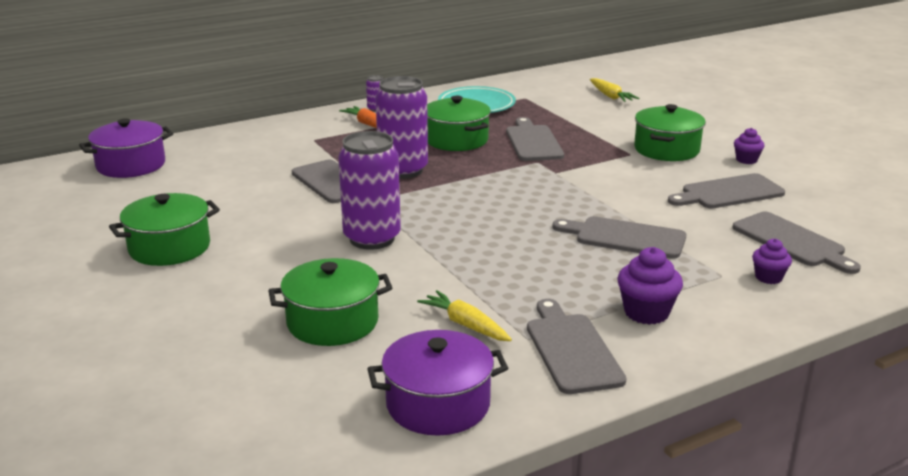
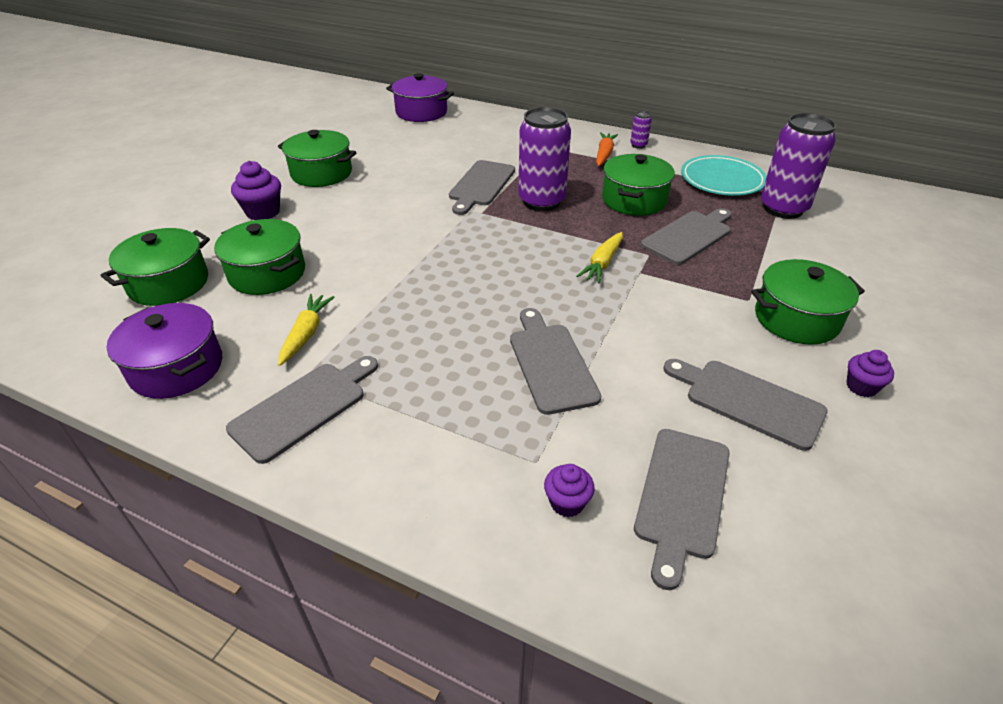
camera: 55 degrees right, 15 degrees up
purple can [338,131,401,250] -> purple can moved to [761,113,836,219]
yellow carrot [590,78,639,102] -> yellow carrot moved to [576,232,623,283]
purple cupcake [617,247,683,325] -> purple cupcake moved to [231,161,281,220]
none -> green pot [101,228,210,306]

